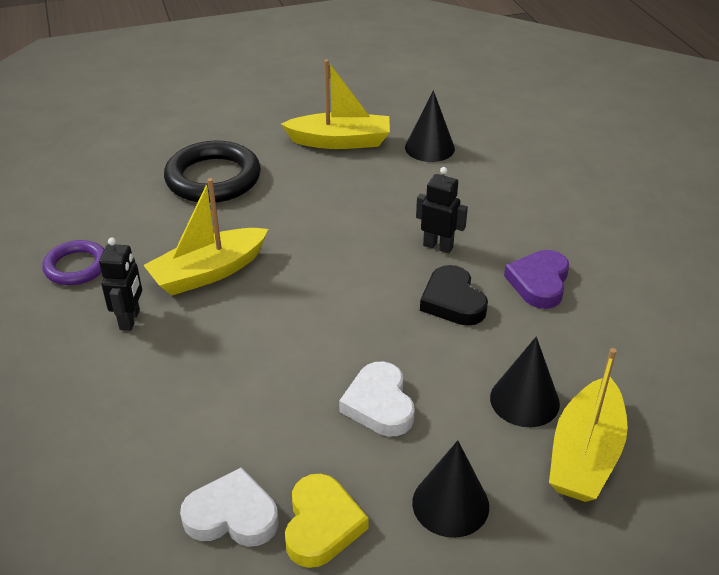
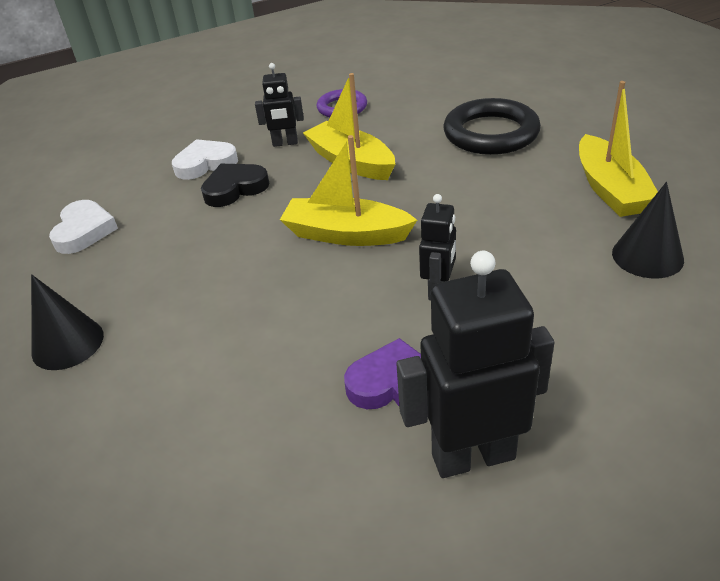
camera: 85 degrees right, 0 degrees up
yellow heart [285,474,369,568] -> none
white heart [339,362,415,436] -> white heart moved to [172,139,238,180]
black heart [420,265,488,326] -> black heart moved to [201,164,269,207]
black cone [490,337,560,427] -> none
yellow boat [549,348,628,502] -> yellow boat moved to [280,135,417,246]
none -> black robot [397,251,555,478]

